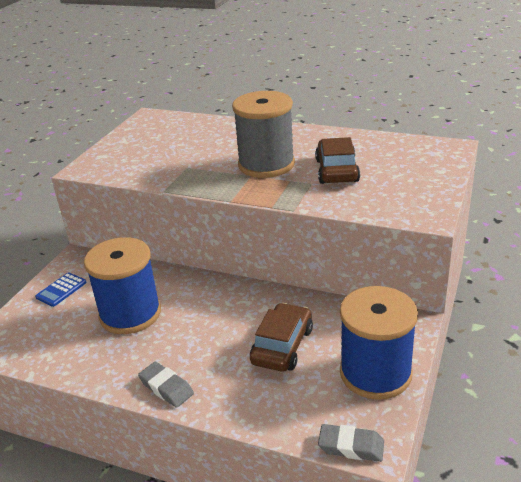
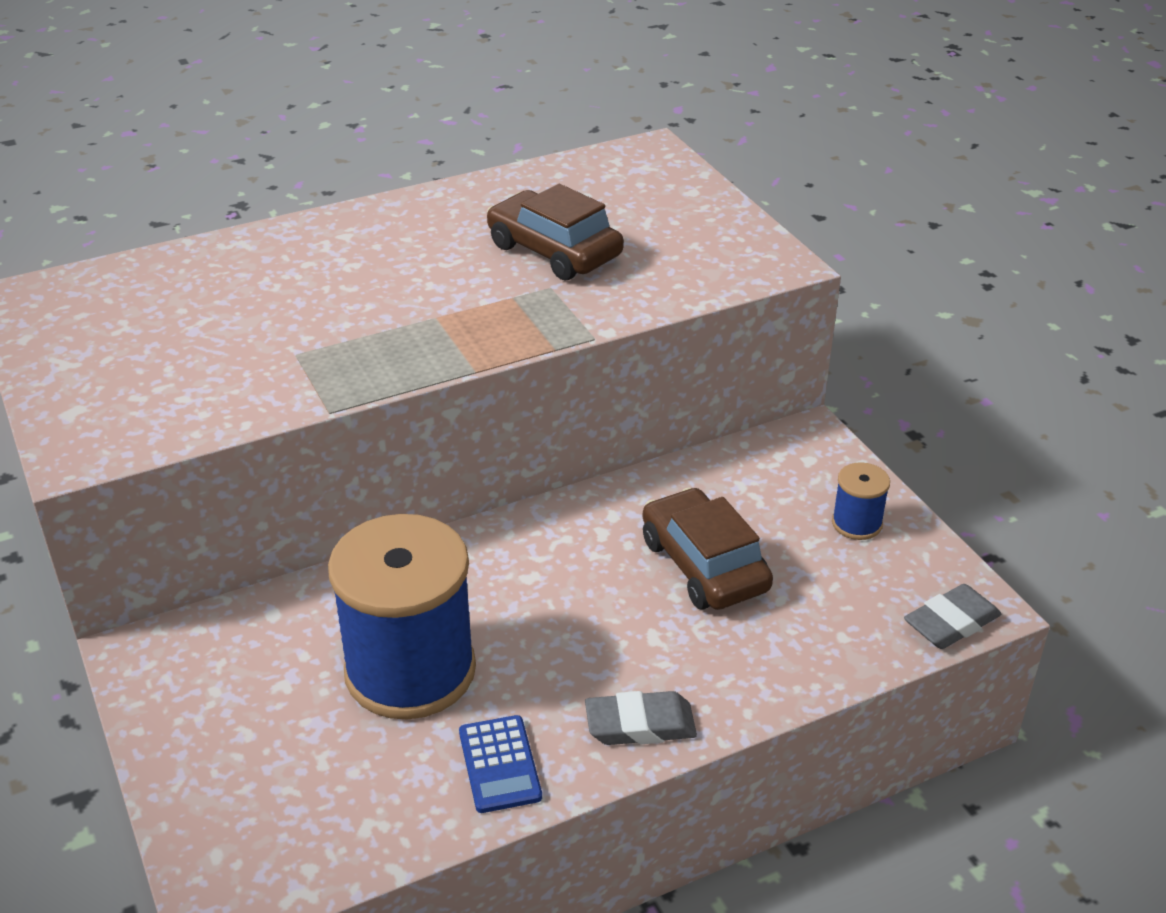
camera: 50 degrees left, 5 degrees up
blue calculator [35,272,87,307] -> blue calculator moved to [459,715,542,813]
grey spool [232,91,295,178] -> none
blue spool [340,286,418,400] -> blue spool [832,462,890,540], size x0.43

